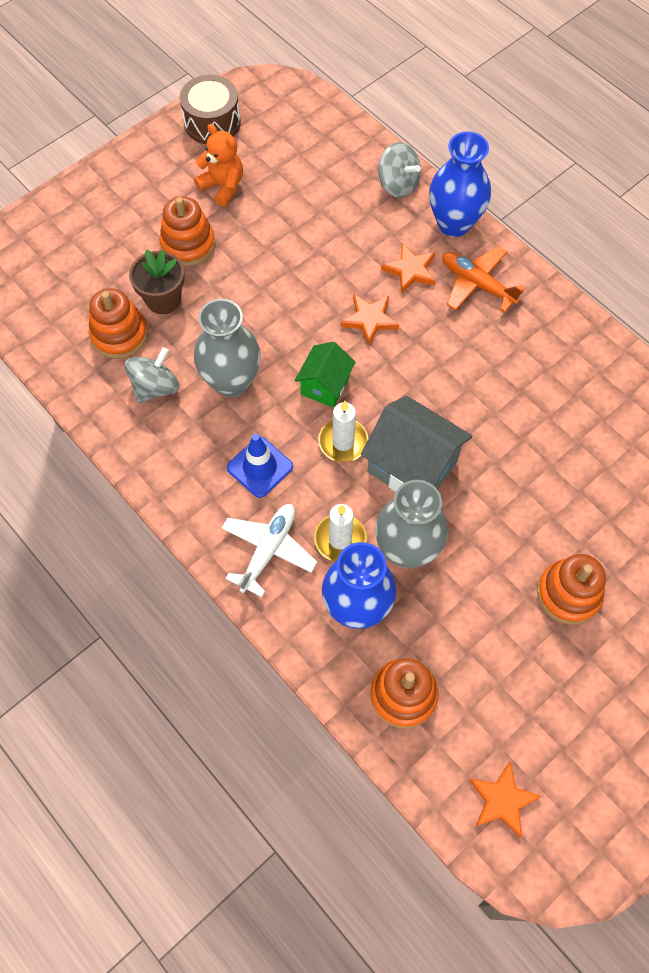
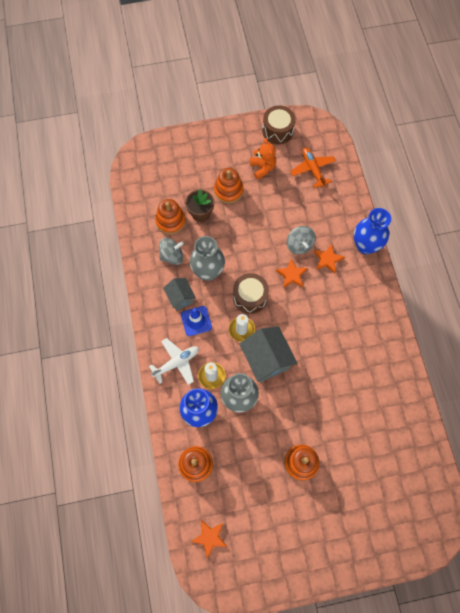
camera: 30 degrees right, 5 degrees up
green house [295,342,356,408] -> brown drum [233,273,269,314]
grey spinning top [378,142,421,198] -> grey spinning top moved to [287,226,316,254]
orange plane [442,246,525,312] -> orange plane moved to [290,147,336,188]
none -> grey house [163,278,196,311]

